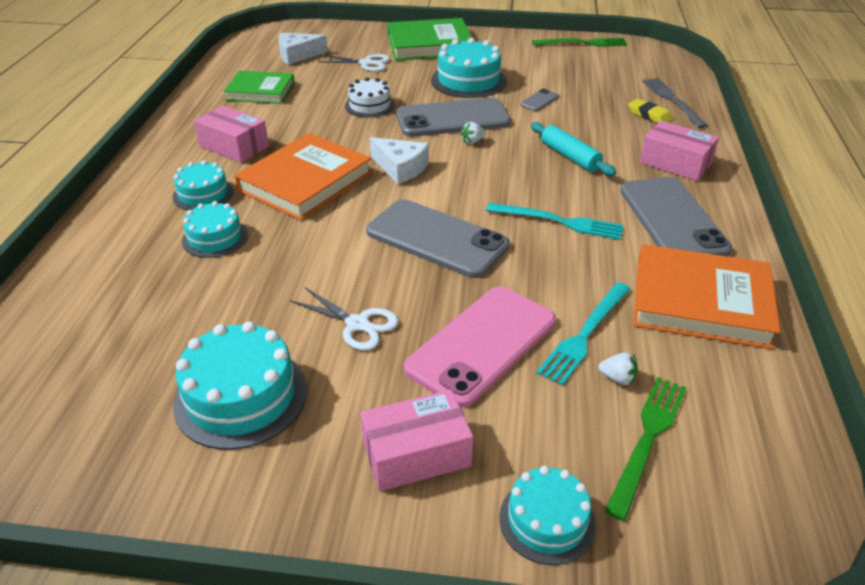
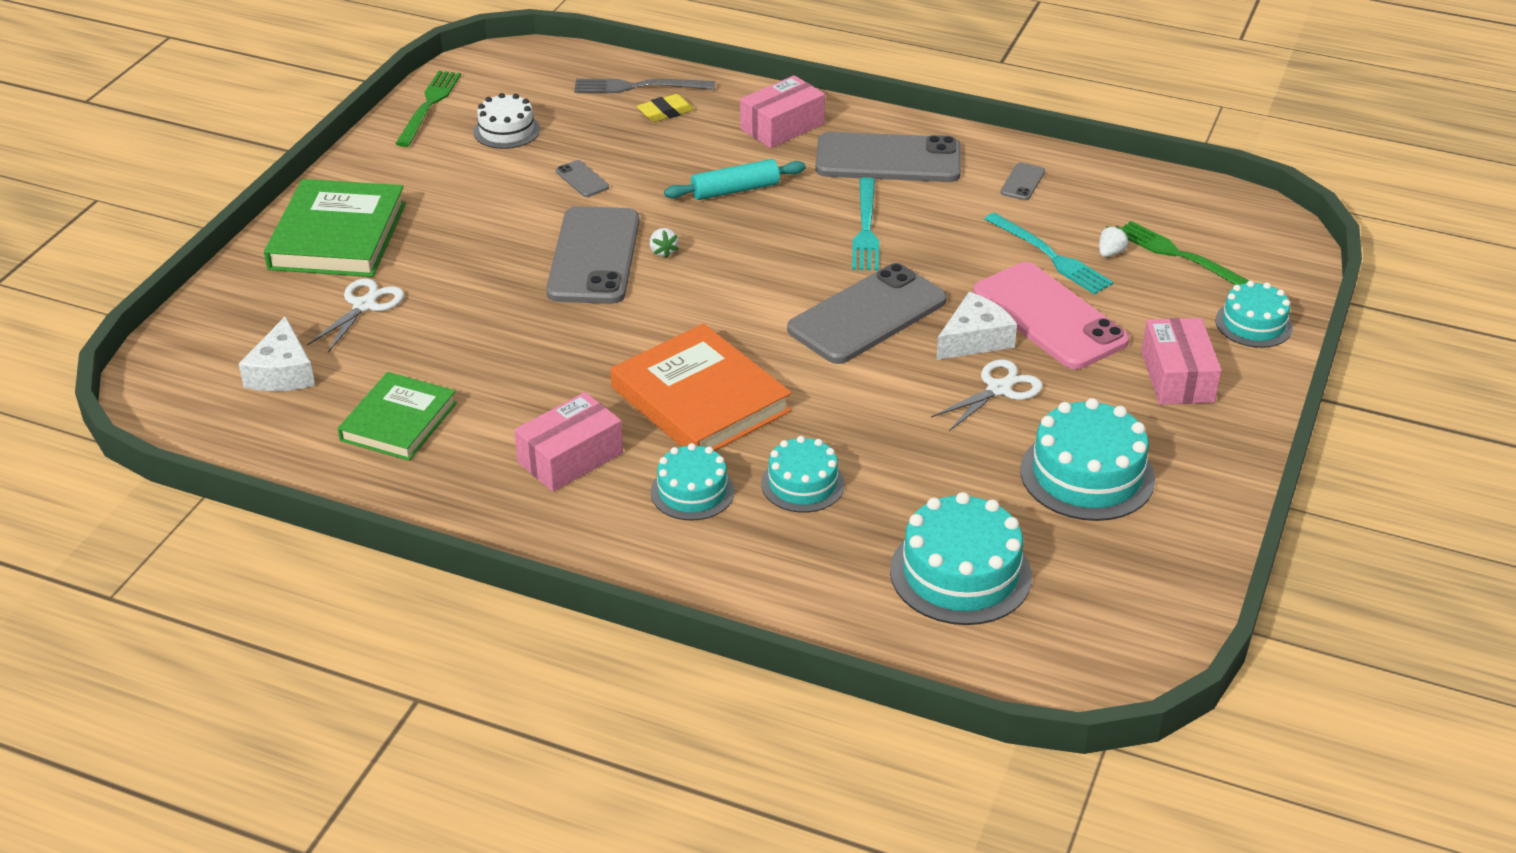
camera: 75 degrees left, 0 degrees up
white cake [345,77,395,118] -> white cake moved to [473,93,540,149]
white cheese [370,137,429,184] -> white cheese moved to [936,292,1017,360]
turquoise cake [431,38,507,98] -> turquoise cake moved to [890,492,1032,625]
turquoise fork [486,203,624,240] -> turquoise fork turned 150 degrees clockwise [852,177,879,271]
orange book [633,244,780,349] -> grey phone [1000,162,1045,200]

